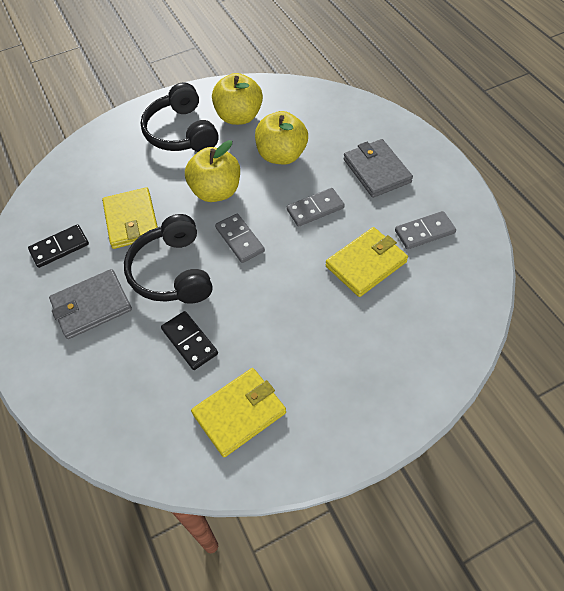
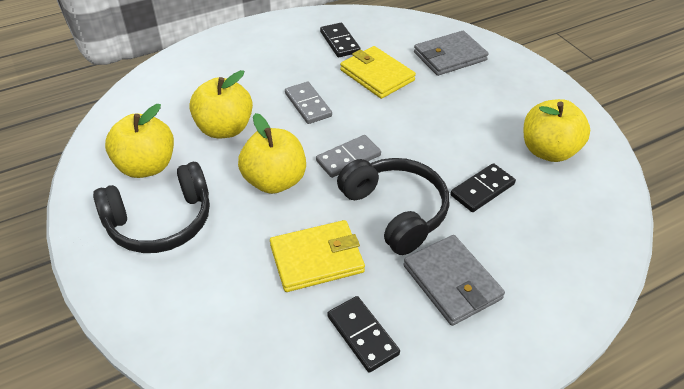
camera: 95 degrees left, 10 degrees down
black headphones [124,214,212,304] -> black headphones turned 105 degrees counterclockwise [337,158,449,255]
yellow wallet [191,368,286,457] -> yellow apple [524,99,590,162]
grey wallet [344,139,413,198] -> grey wallet moved to [414,31,488,76]
grey domino [395,211,456,249] -> black domino [320,23,360,57]

